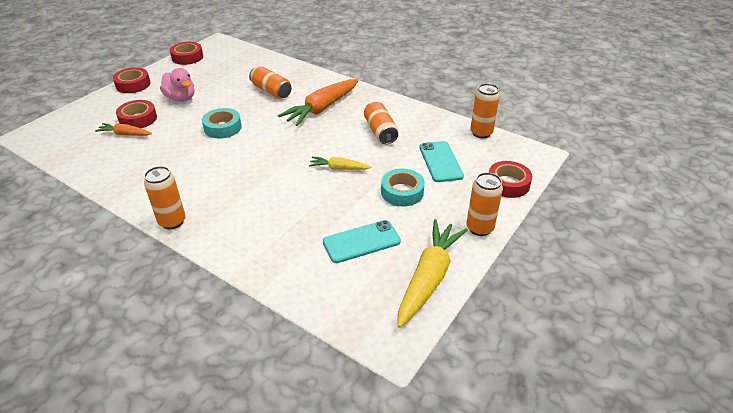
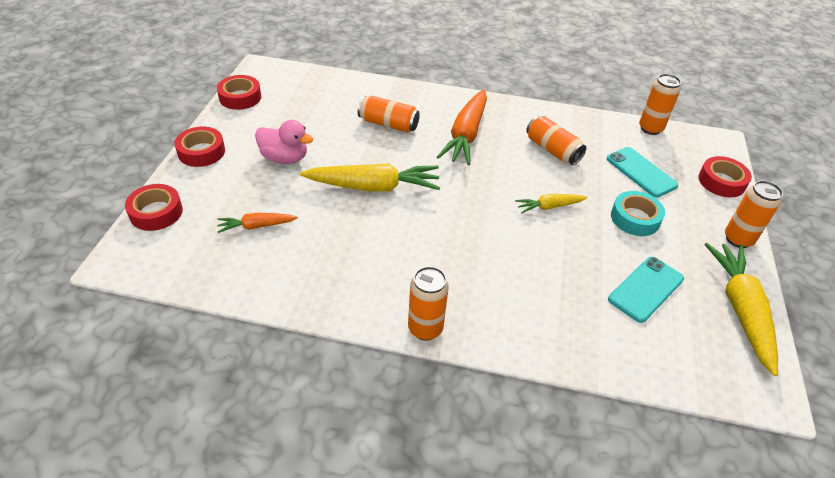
camera: 25 degrees left, 5 degrees up
red tape [116,100,157,128] -> red tape moved to [125,184,183,231]
turquoise tape [202,108,242,138] -> yellow carrot [300,164,440,192]

